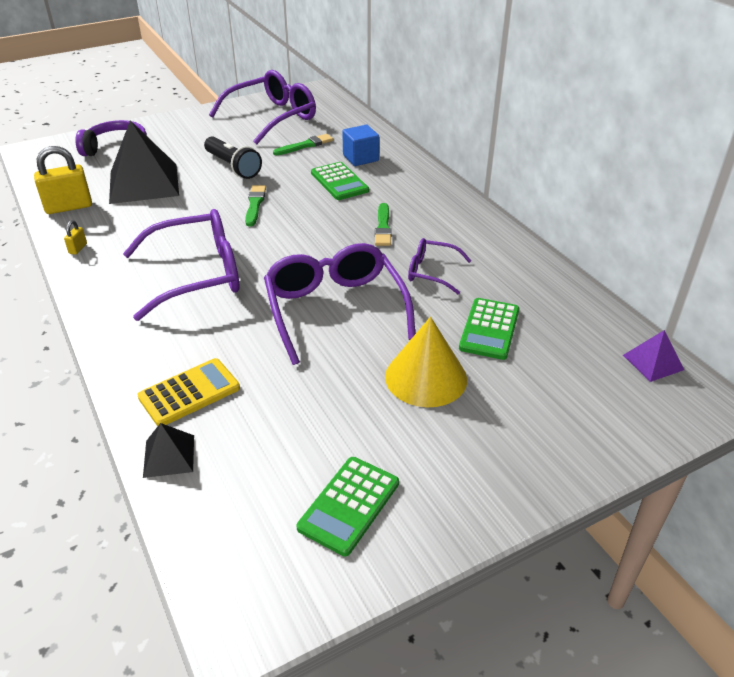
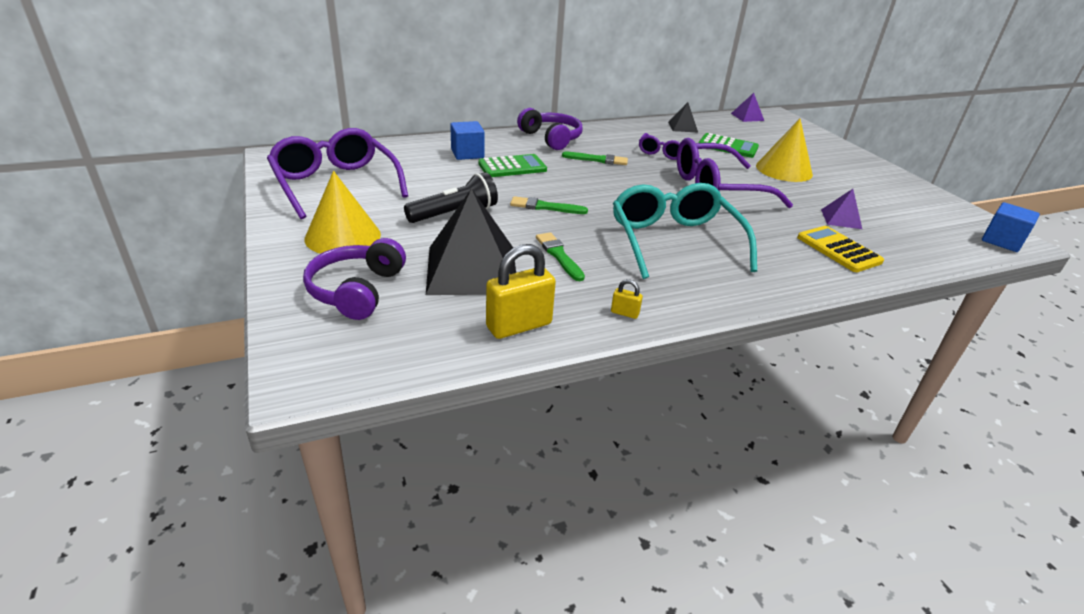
camera: 85 degrees left, 5 degrees down
yellow padlock [34,146,92,214] -> yellow padlock turned 75 degrees clockwise [486,244,556,339]
purple glasses [123,209,239,321] -> turquoise glasses [613,183,757,279]
black pyramid [143,423,194,478] -> black pyramid moved to [668,102,698,132]
green brush [273,134,333,155] -> green brush moved to [536,232,585,281]
green calculator [297,457,399,556] -> none
none -> yellow cone [304,171,381,254]
none -> purple headphones [517,108,582,150]
none -> purple pyramid [821,189,862,229]
none -> blue cube [982,202,1040,252]

